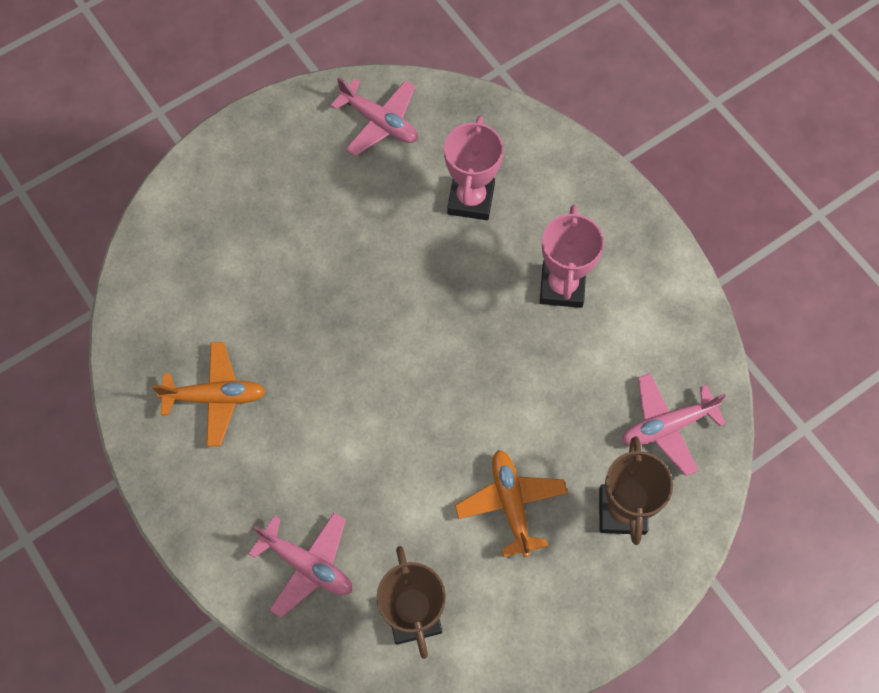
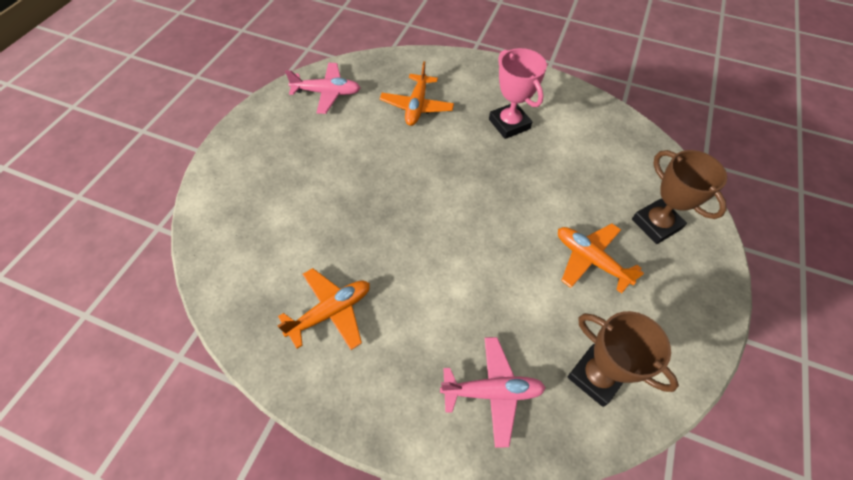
camera: 35 degrees left, 10 degrees down
pink trophy [444,116,504,220] -> orange plane [380,61,454,126]
pink plane [622,373,726,476] -> none

